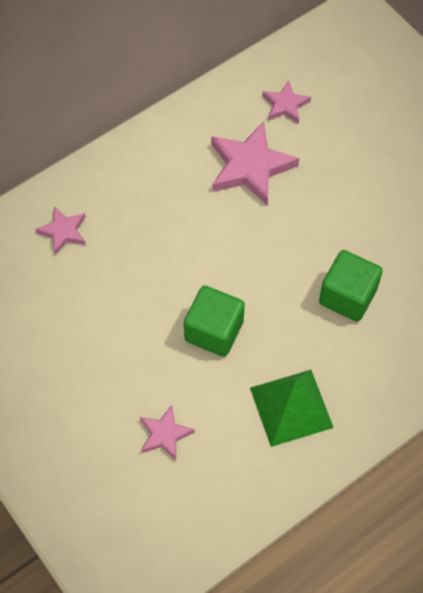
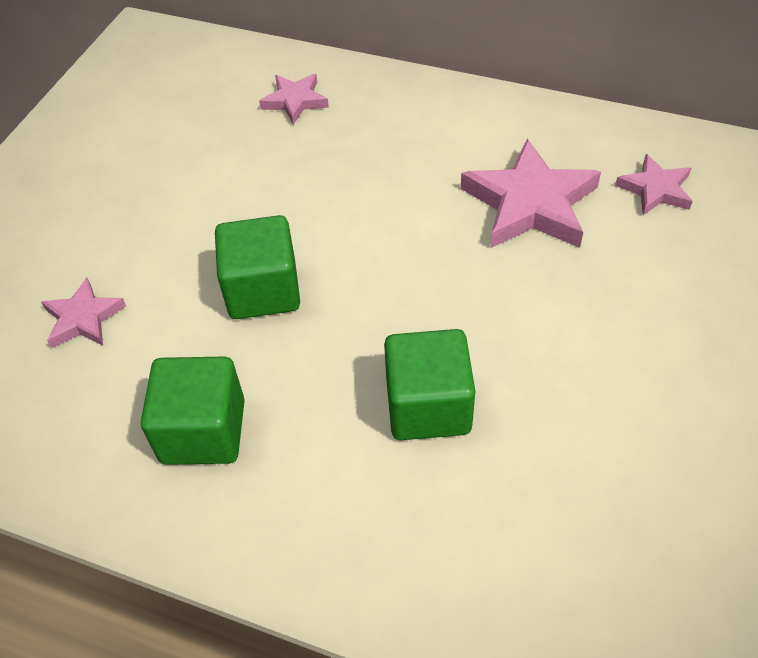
camera: 60 degrees right, 10 degrees down
green pyramid [250,370,334,447] -> green cube [141,356,245,465]

